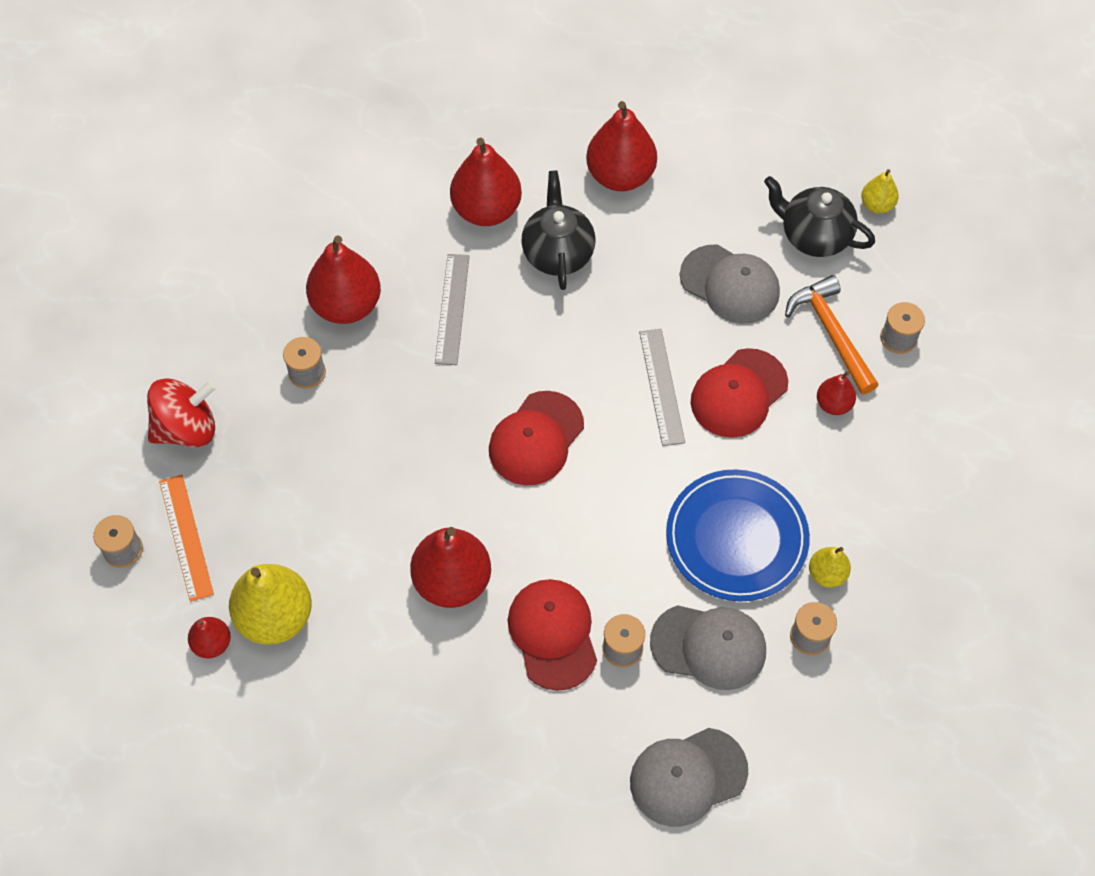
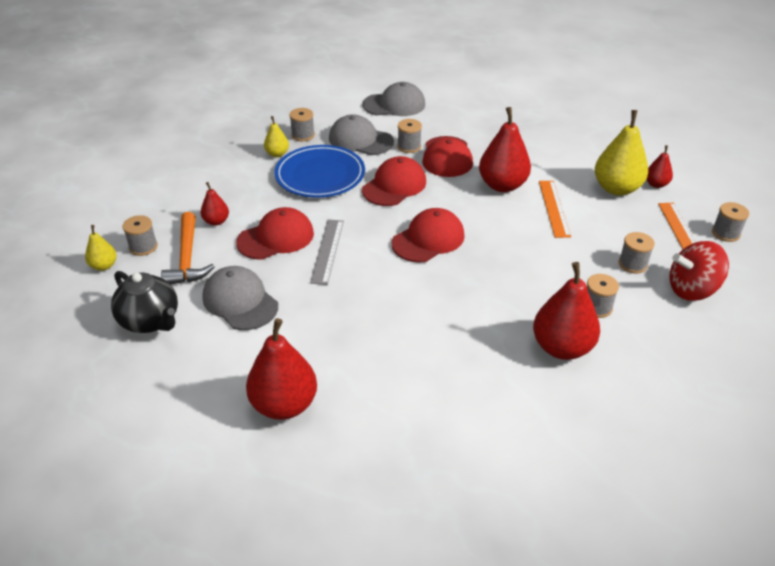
camera: 165 degrees left, 20 degrees down
grey ruler [435,254,470,365] -> none
red pear [450,138,522,226] -> none
black teapot [521,171,595,290] -> none
yellow pear [861,169,899,214] -> yellow pear moved to [85,225,117,271]
none -> red cap [362,156,426,206]
none -> orange ruler [539,181,571,238]
none -> grey spool [619,232,655,274]

